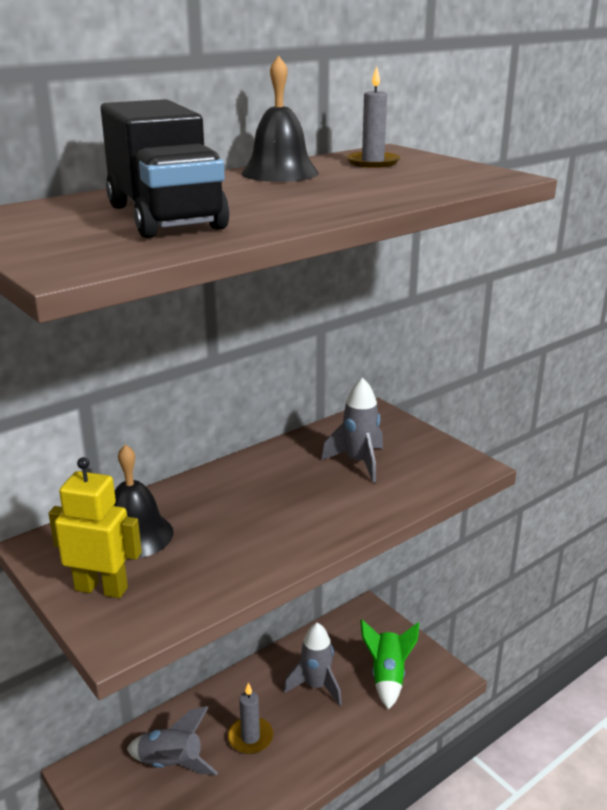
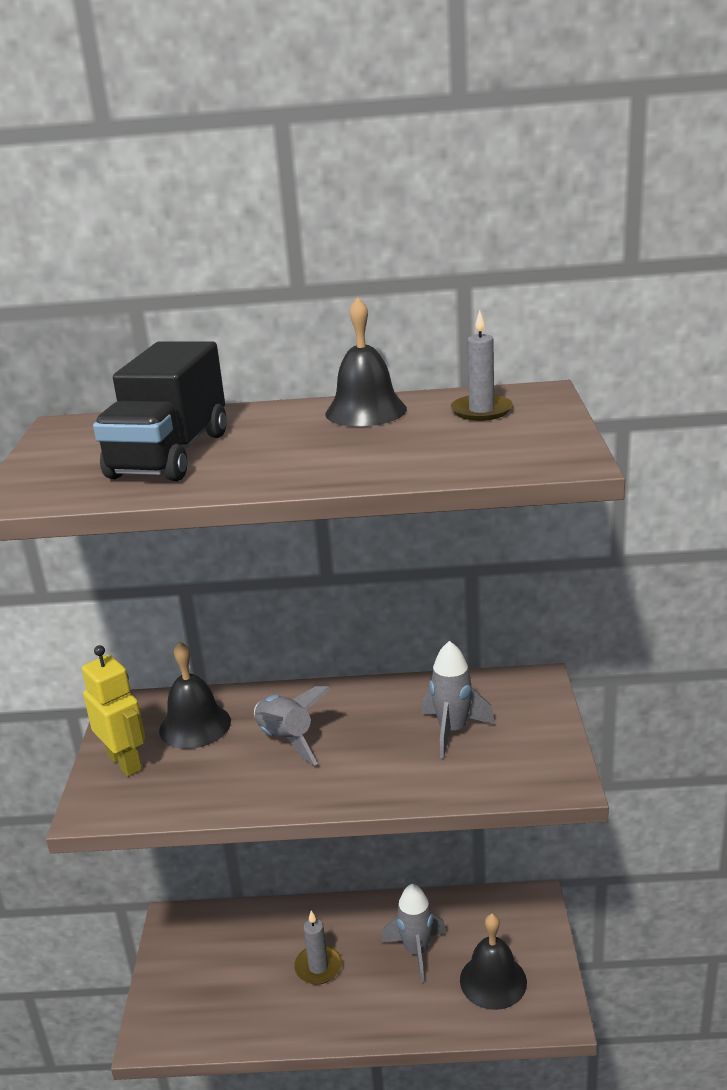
camera: 40 degrees right, 0 degrees up
grey rocket [127,706,218,775] -> grey rocket moved to [254,686,331,766]
green rocket [360,619,419,710] -> black bell [460,914,527,1010]

